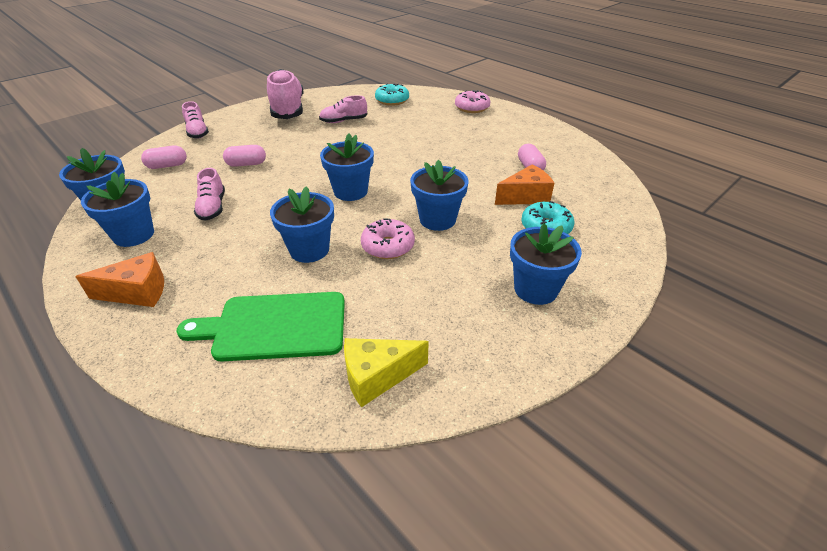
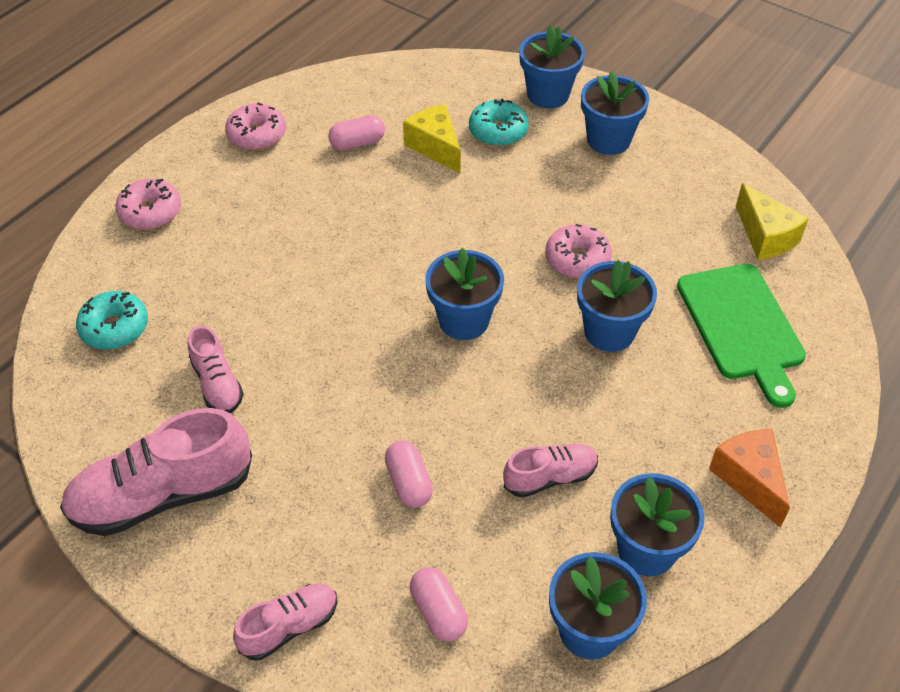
camera: 100 degrees left, 10 degrees up
blue flower pot [410,159,468,231] -> blue flower pot moved to [519,26,585,108]
orange cheese [495,164,554,205] -> yellow cheese [403,104,461,173]
none -> pink donut [225,103,286,150]

